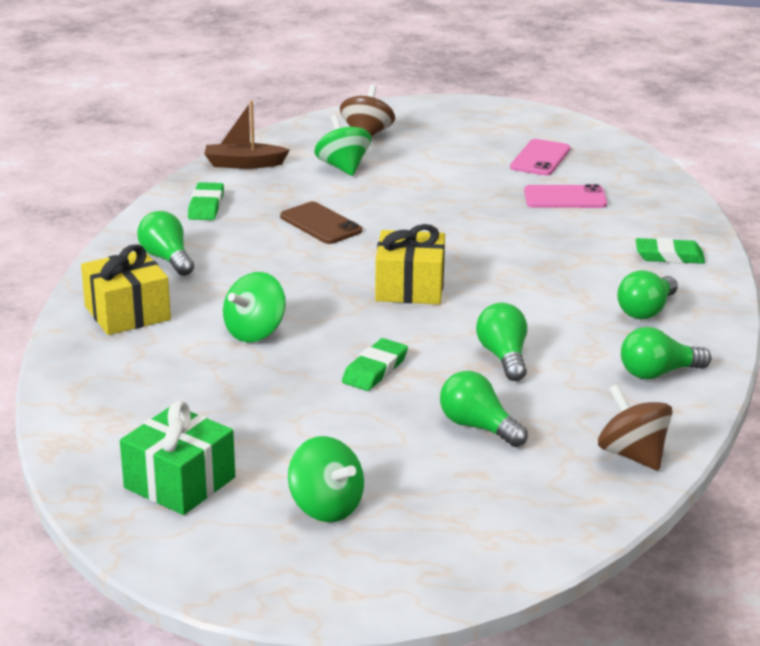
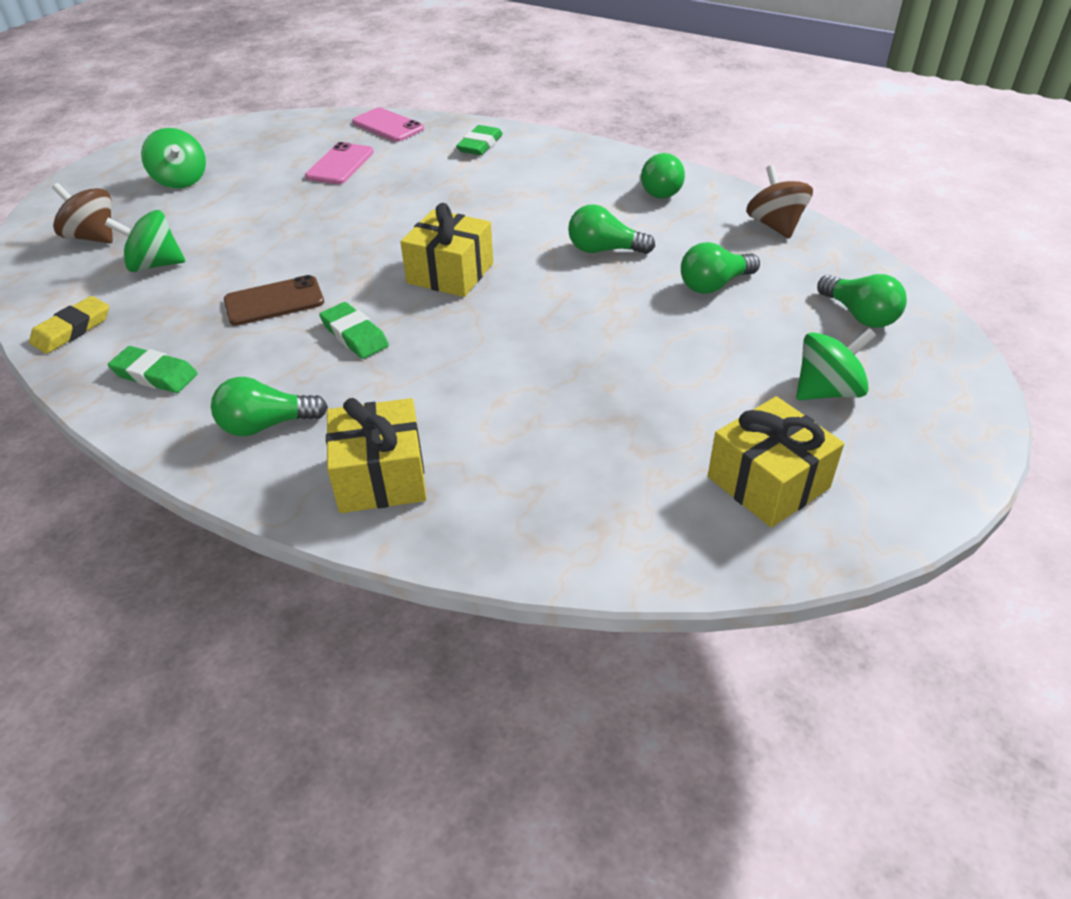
camera: 70 degrees left, 15 degrees up
green gift [120,401,235,515] -> yellow gift [708,396,844,528]
brown boat [204,101,290,169] -> yellow eraser [29,296,109,354]
green spinning top [223,272,286,342] -> green spinning top moved to [141,128,206,188]
green eraser [342,338,408,391] -> green eraser moved to [319,302,389,359]
pink phone [510,139,570,176] -> pink phone moved to [352,108,424,142]
brown spinning top [598,384,672,471] -> brown spinning top turned 90 degrees clockwise [746,165,813,239]
green light bulb [617,270,678,319] -> green light bulb moved to [817,274,907,328]

